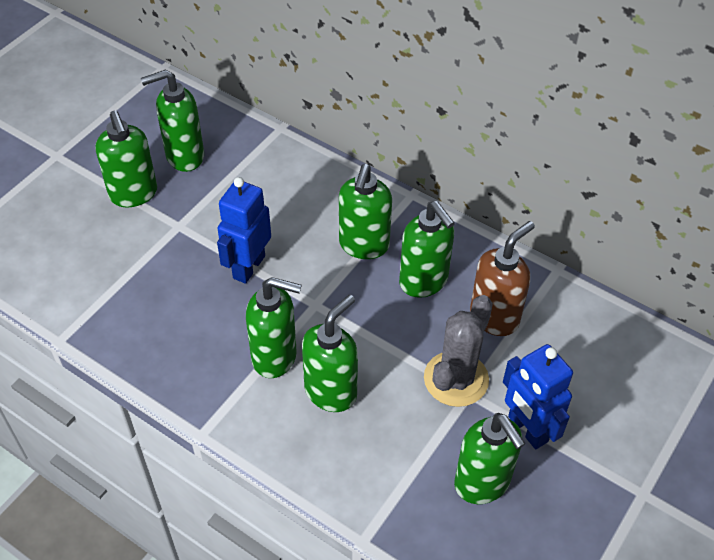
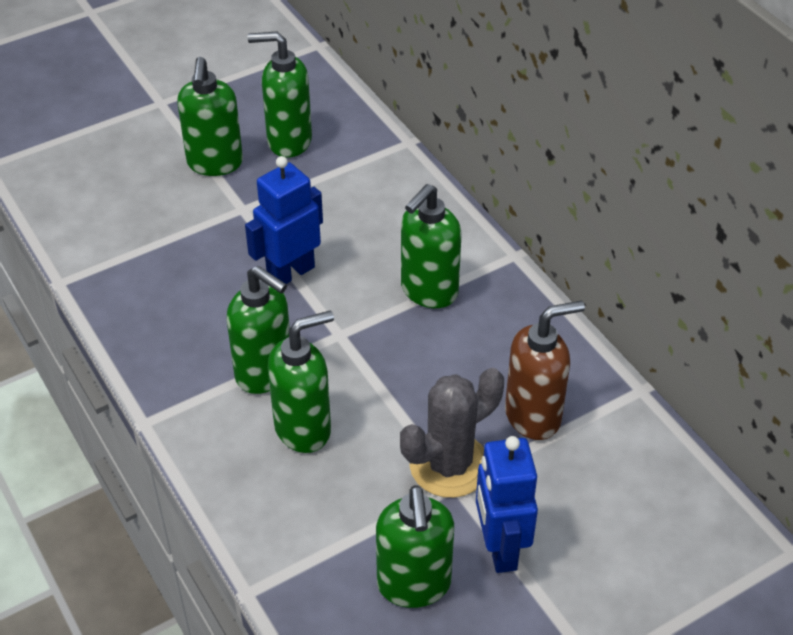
camera: 25 degrees right, 5 degrees down
green soap dispenser [399,201,455,298] -> none

